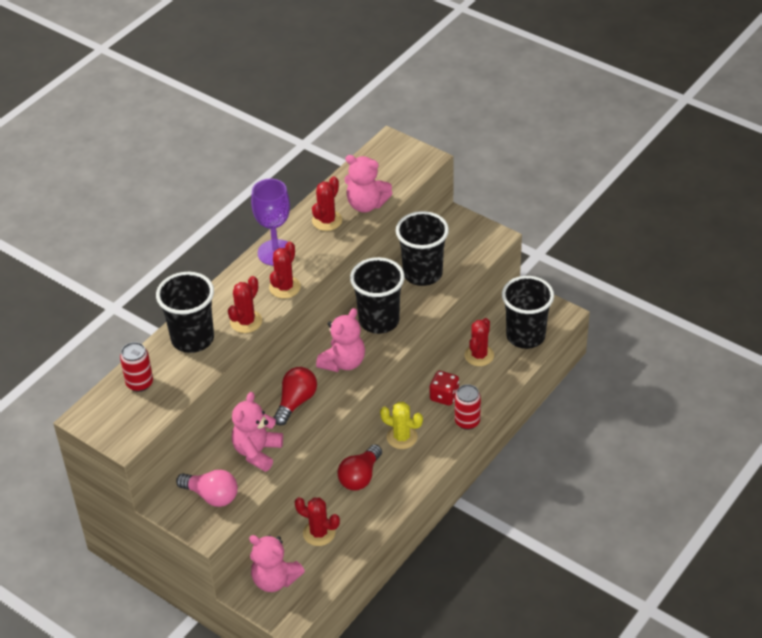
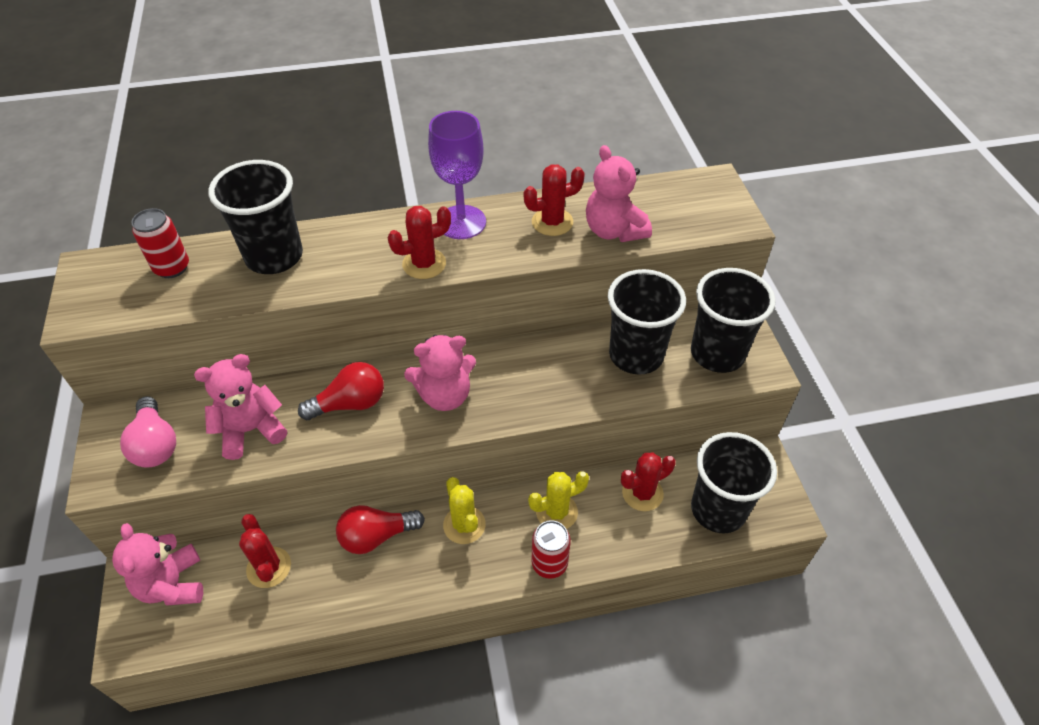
camera: 40 degrees right, 5 degrees up
red cactus [228,276,262,333] -> none
black cup [350,257,405,334] -> black cup moved to [691,268,776,373]
red dice [430,371,459,406] -> yellow cactus [528,471,589,529]

